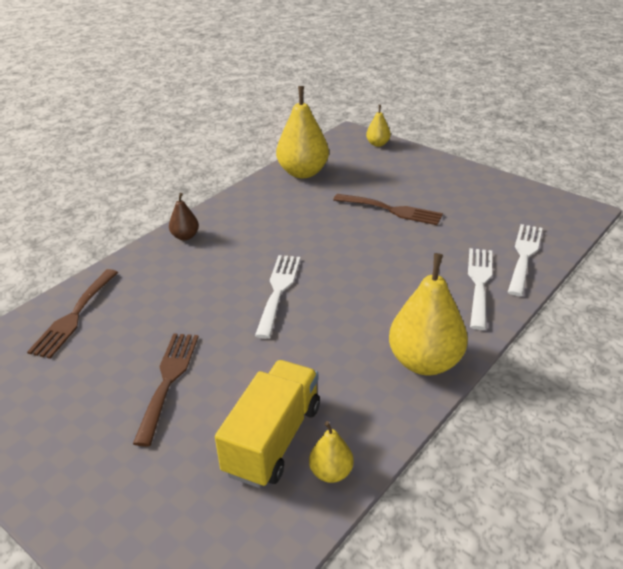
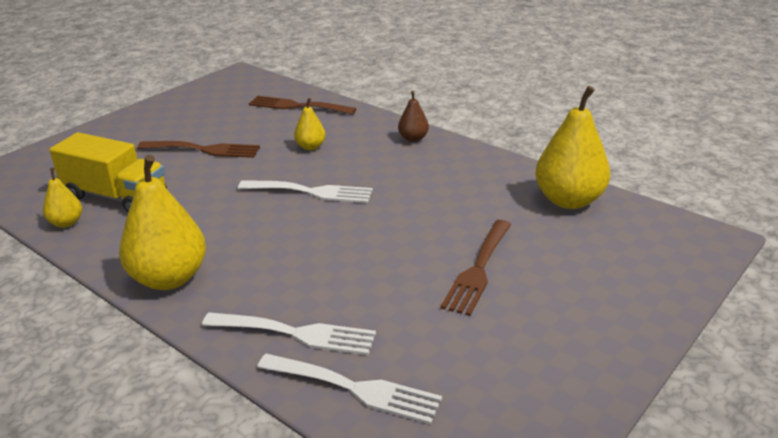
camera: 90 degrees right, 5 degrees down
yellow pear [366,105,391,147] -> yellow pear moved to [294,98,326,150]

